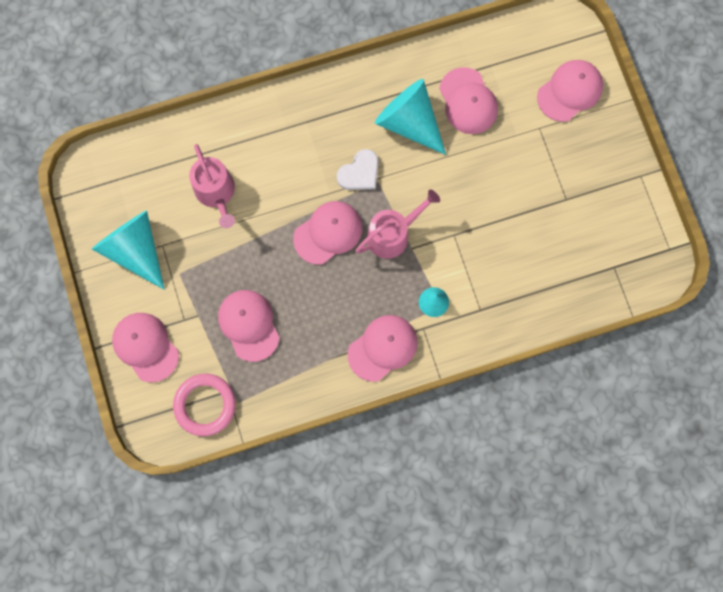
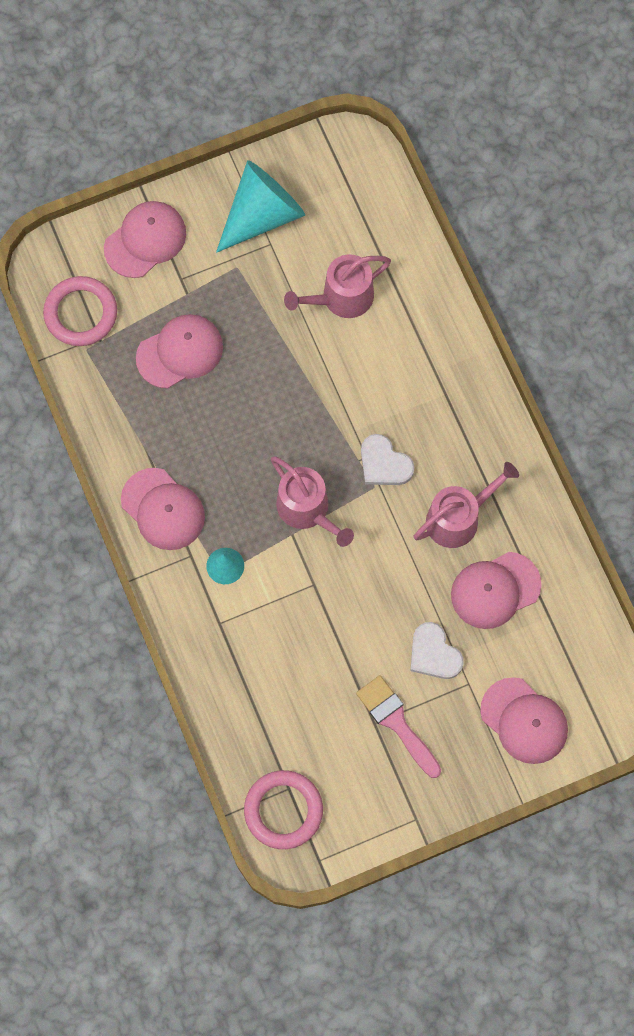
camera: 85 degrees right, 5 degrees down
pink cap [293,201,362,265] -> none
turquoise cone [375,79,446,155] -> pink watering can [414,462,519,548]
none -> pink ring [244,770,323,849]
none -> pink brush [356,675,441,778]
none -> white heart [410,622,464,679]

